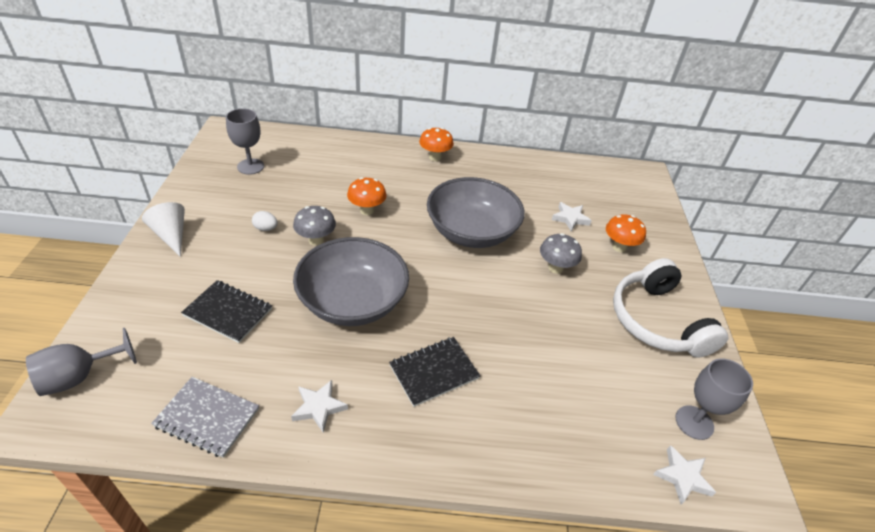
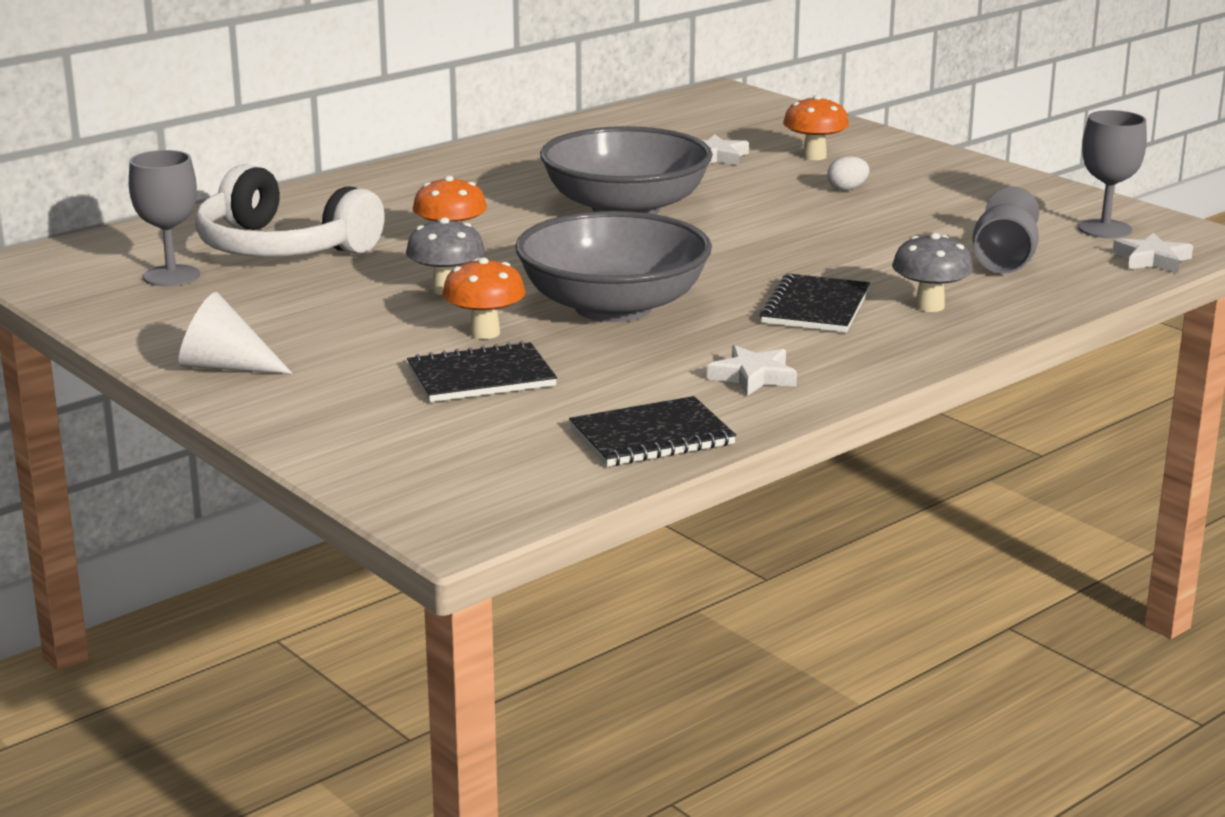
camera: 40 degrees left, 20 degrees down
grey goblet [26,328,137,396] -> grey goblet moved to [972,186,1039,274]
grey notebook [151,377,259,458] -> black notebook [569,396,736,466]
white egg [252,211,278,231] -> white egg moved to [827,156,869,191]
orange mushroom [419,128,454,161] -> orange mushroom moved to [442,257,526,339]
grey mushroom [540,233,582,274] -> grey mushroom moved to [892,233,974,312]
white headphones [613,258,728,358] -> white headphones moved to [195,164,385,257]

